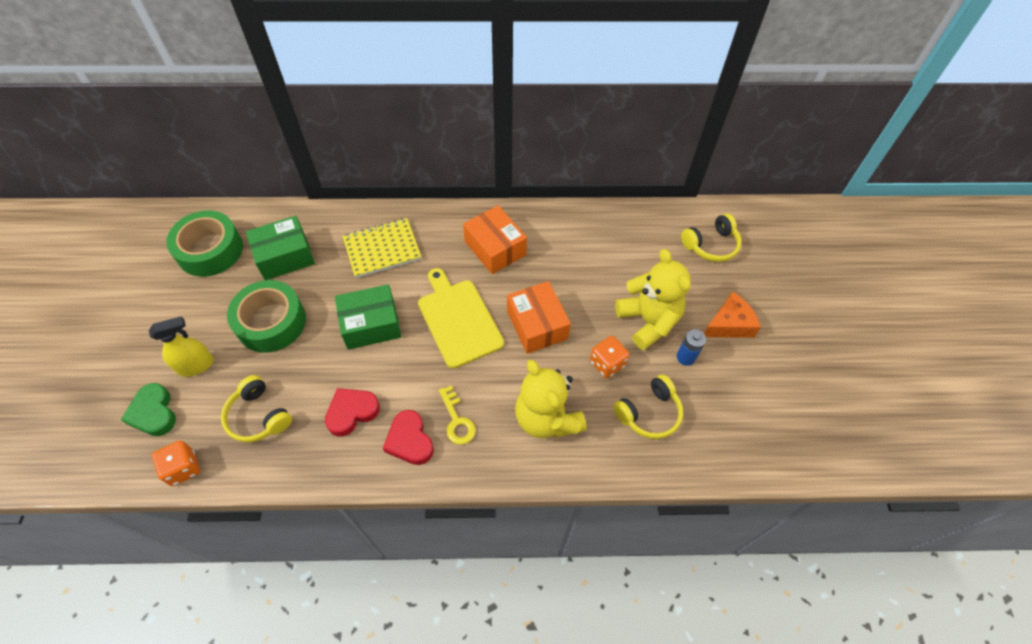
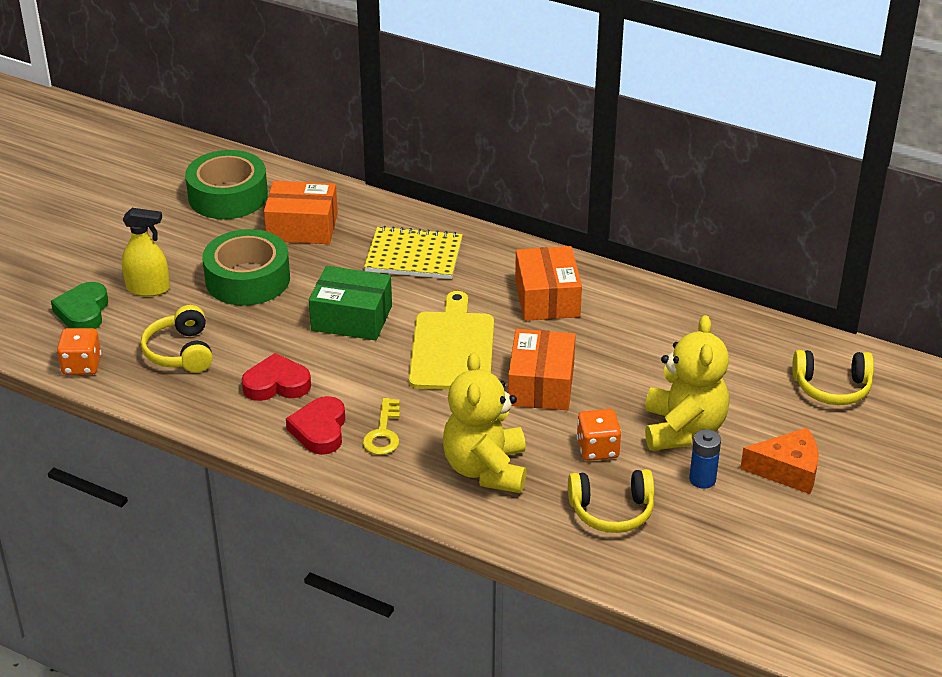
camera: 30 degrees right, 20 degrees down
green box [246,216,315,280] -> orange box [264,181,338,244]

